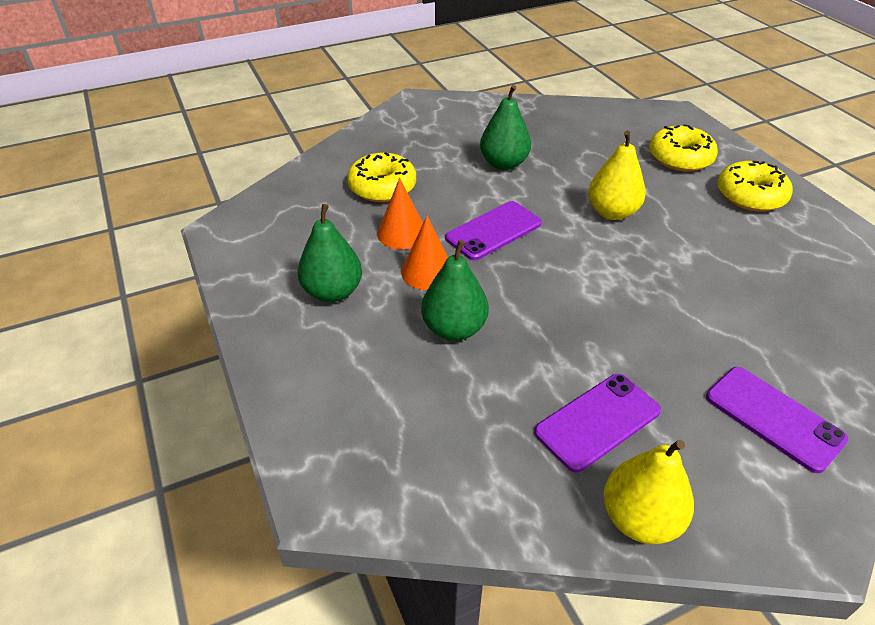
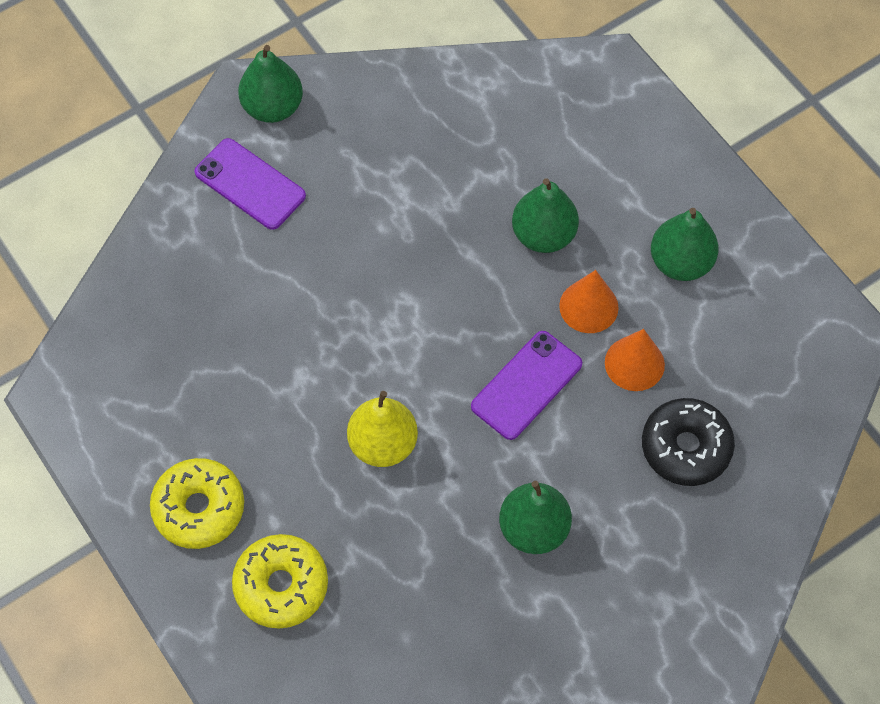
camera: 170 degrees right, 20 degrees up
yellow donut [347,152,416,202] -> black donut [642,398,735,486]
purple phone [534,374,661,473] -> none
yellow pear [603,440,694,544] -> none
none -> green pear [238,45,303,123]

